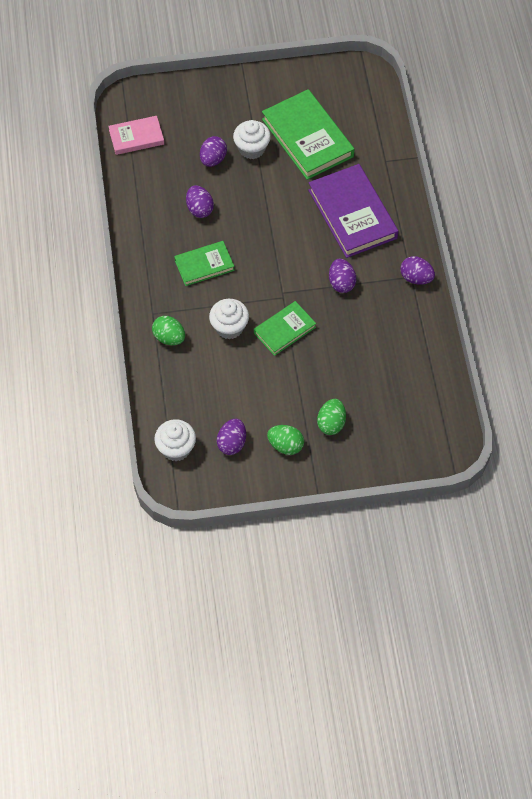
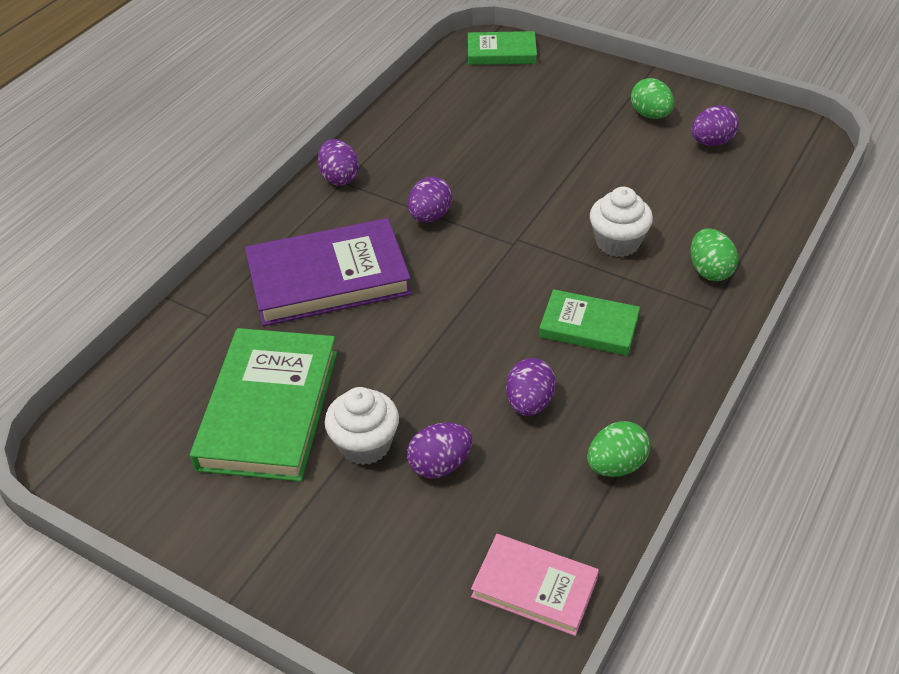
camera: 140 degrees left, 15 degrees down
white cupcake [154,419,196,461] -> none
green book [254,301,316,356] -> green book moved to [468,31,537,65]
purple book [308,164,399,258] -> purple book turned 60 degrees clockwise [245,218,412,326]
green egg [317,399,346,435] -> green egg moved to [587,421,650,477]

